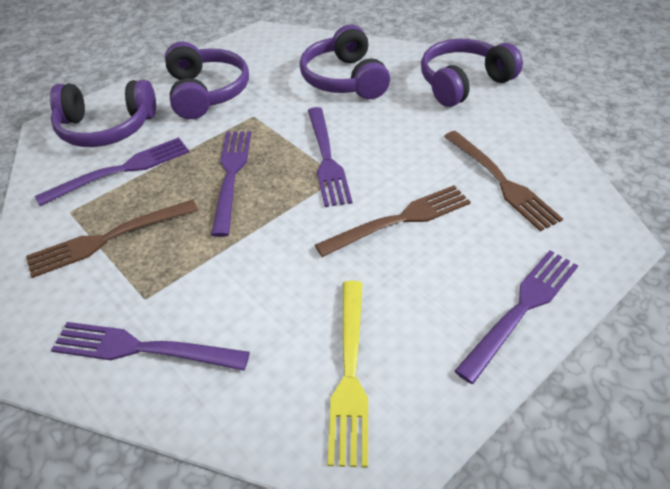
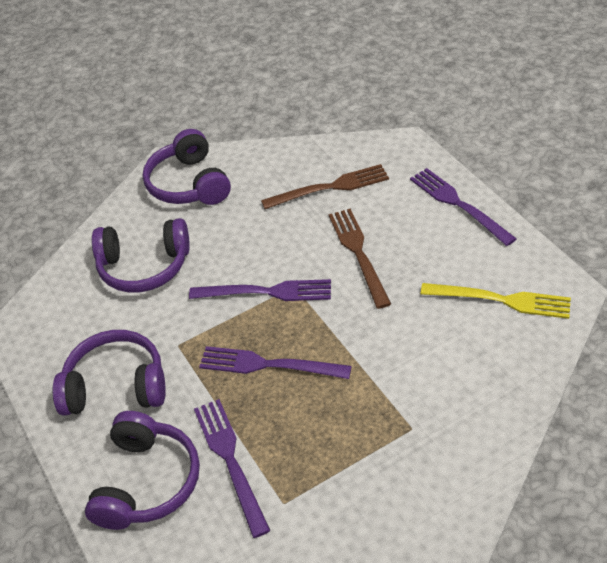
camera: 75 degrees left, 0 degrees up
brown fork [26,199,198,278] -> none
purple fork [51,322,250,371] -> none

